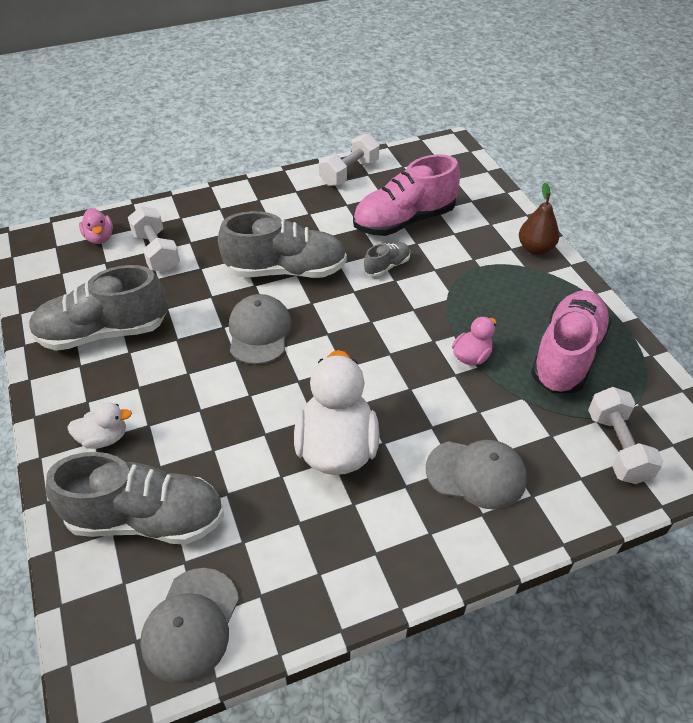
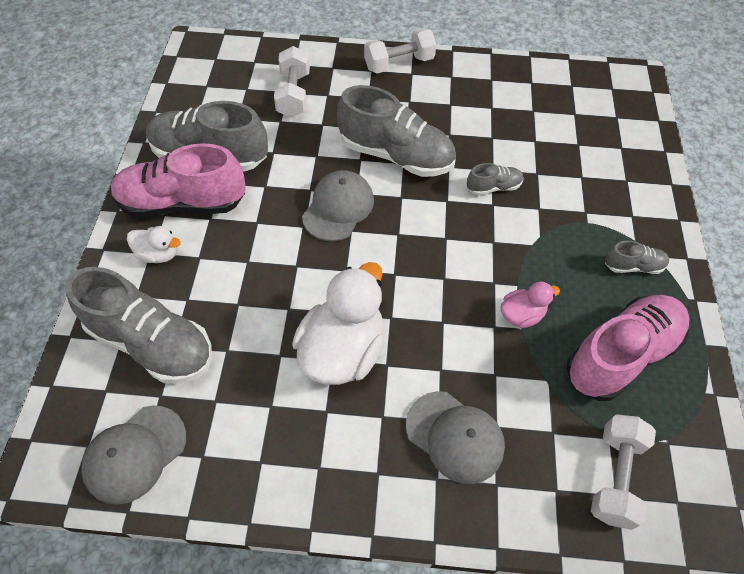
camera: 25 degrees right, 10 degrees up
pink duck [79,208,113,244] -> none
white dumbbell [319,134,379,186] -> white dumbbell moved to [364,28,436,73]
pink shoe [353,154,460,236] -> pink shoe moved to [111,143,246,217]
brown pear [519,183,559,255] -> none
none -> grey shoe [605,241,669,274]

